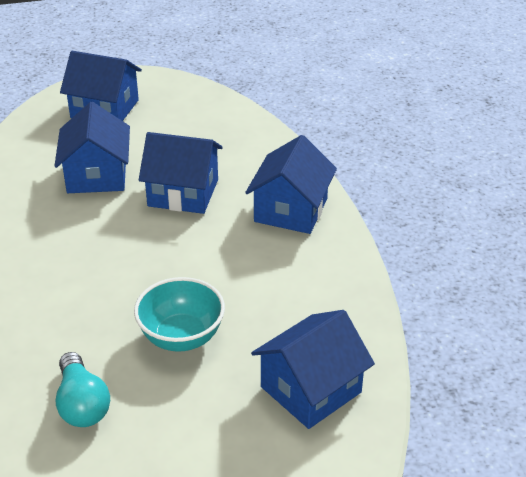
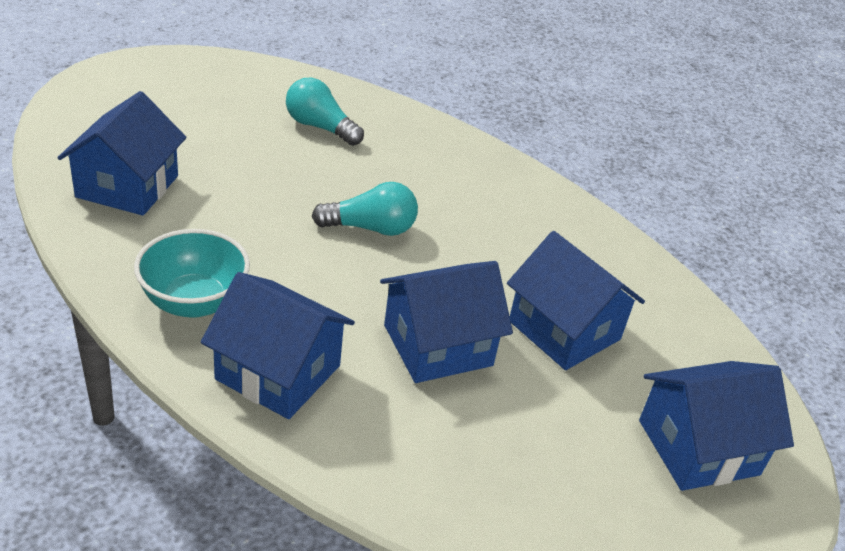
camera: 140 degrees right, 0 degrees up
turquoise bowl [134,277,225,352] -> turquoise bowl moved to [134,229,250,318]
blue house [245,135,337,234] -> blue house turned 45 degrees counterclockwise [201,272,355,419]
none -> turquoise light bulb [311,182,418,236]

